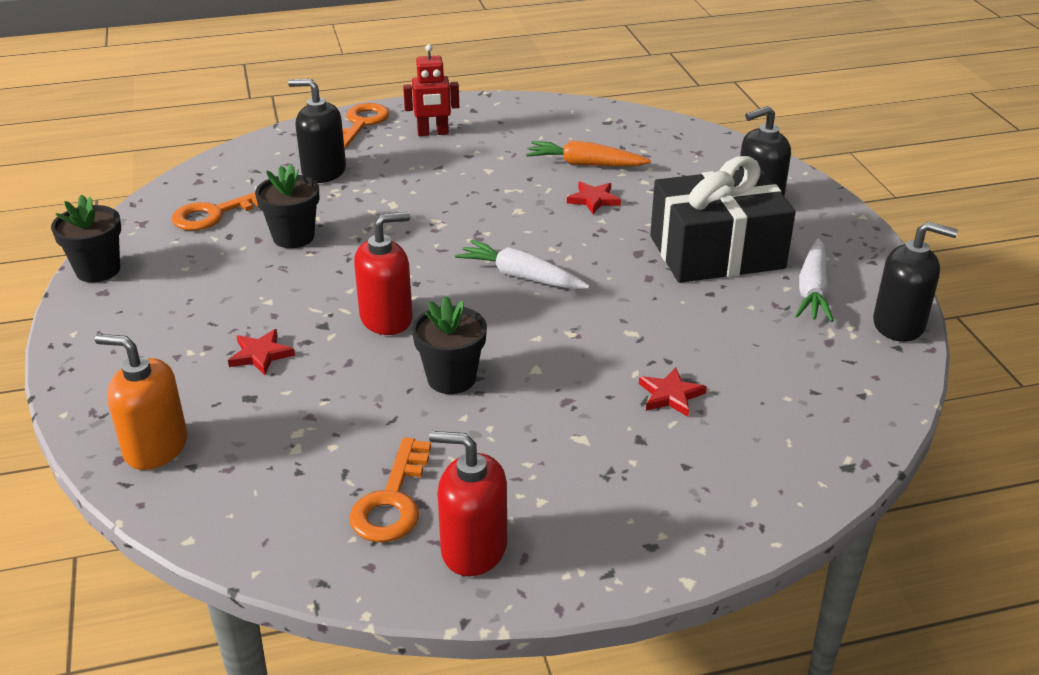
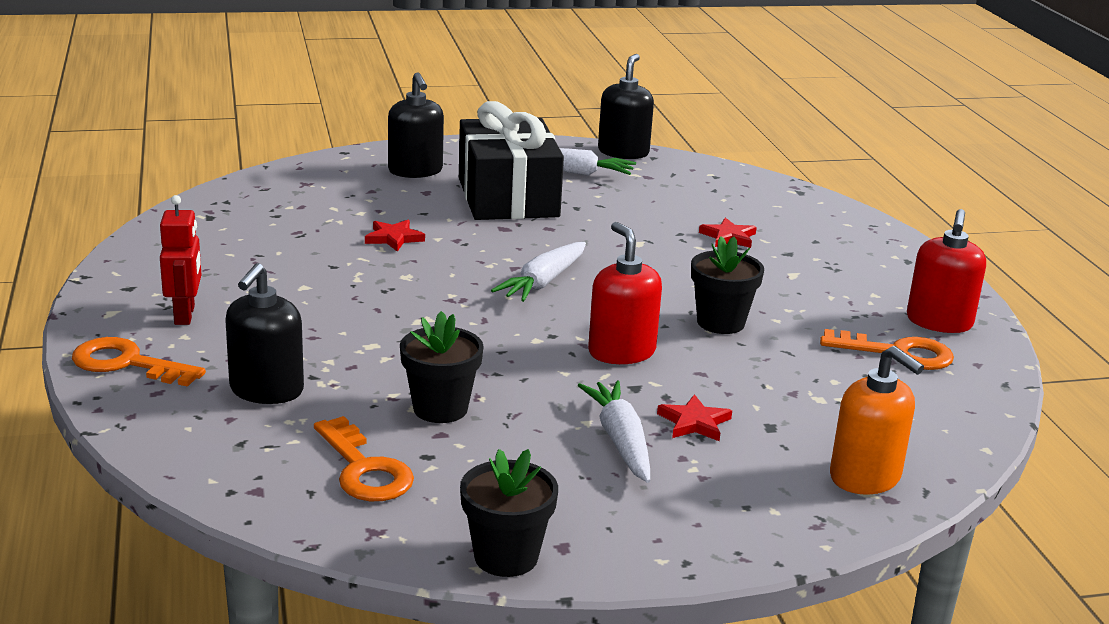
camera: 90 degrees left, 10 degrees down
orange soap dispenser [95,334,188,470] -> orange soap dispenser turned 60 degrees counterclockwise [830,346,924,495]
orange carrot [526,140,651,166] -> none
none -> white carrot [578,380,650,483]

